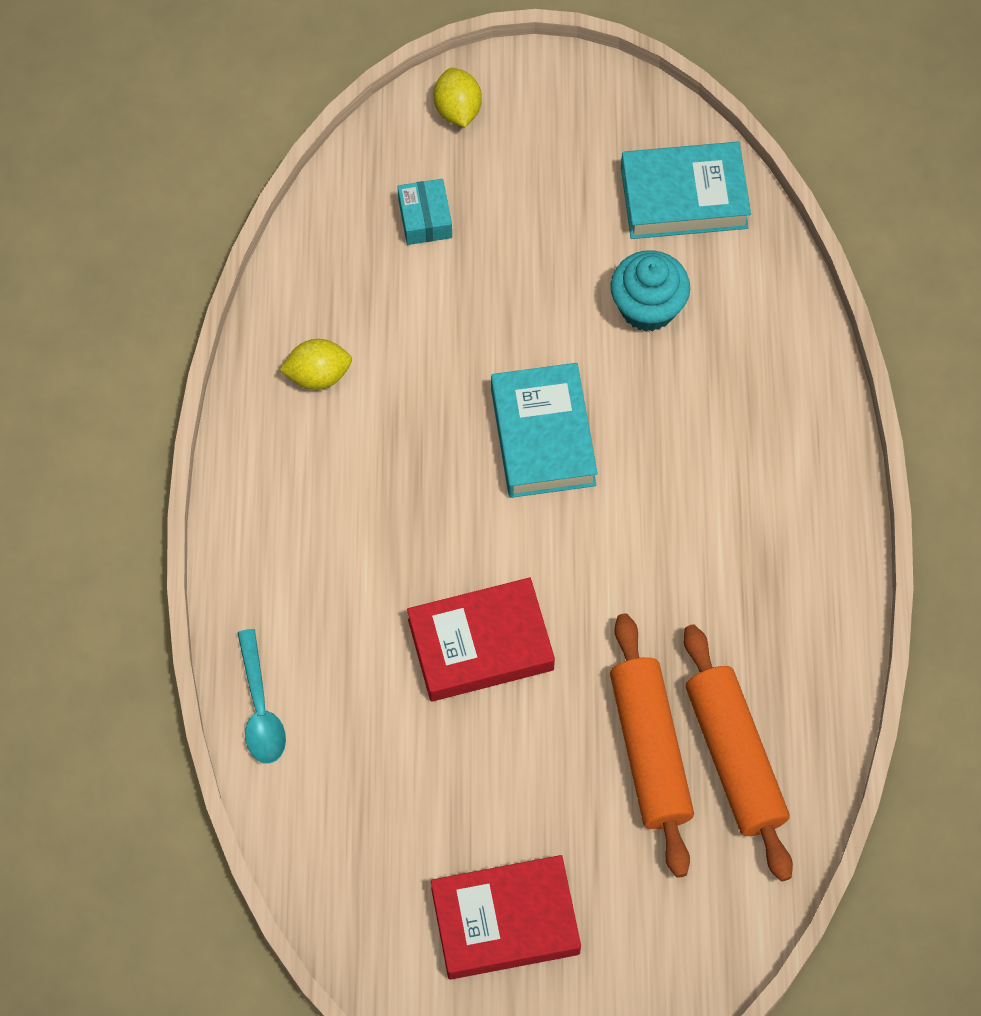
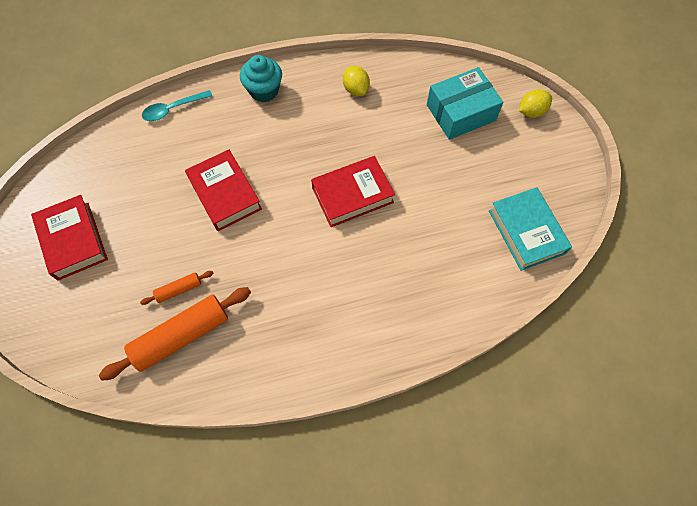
camera: 75 degrees right, 0 degrees up
turquoise box [398,179,452,245] -> turquoise box [427,67,503,140], size x1.89
turquoise book [491,363,597,498] -> red book [311,156,395,227]
turquoise cupcake [610,250,690,332] -> turquoise cupcake moved to [240,55,282,102]
orange rolling pin [610,613,694,878] -> orange rolling pin [140,271,214,305], size x0.48

